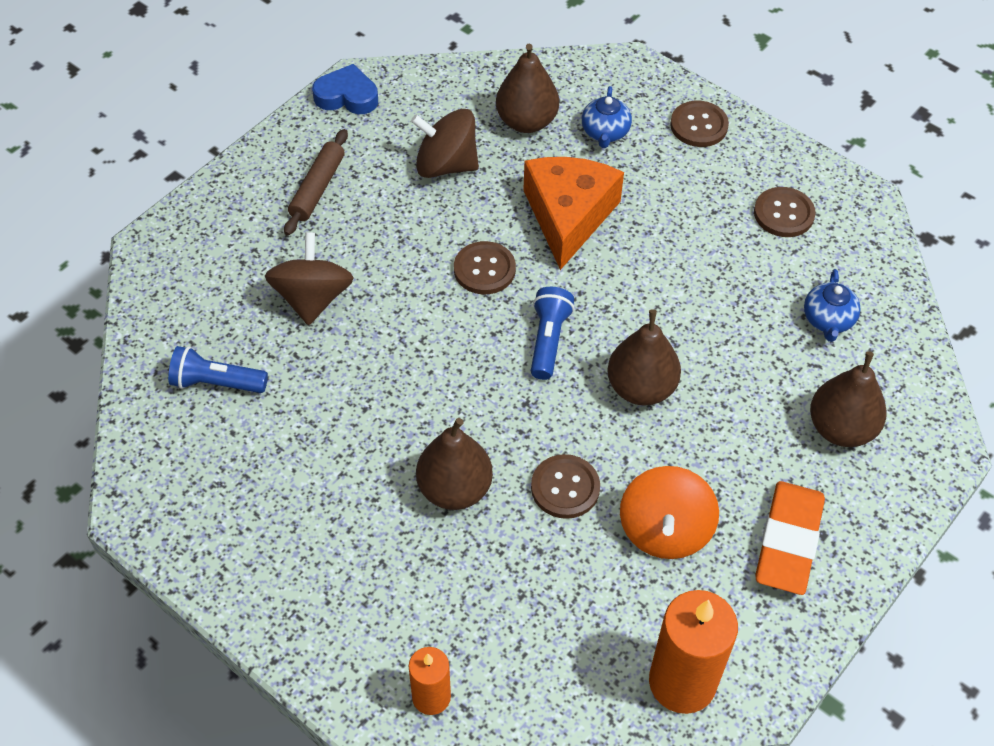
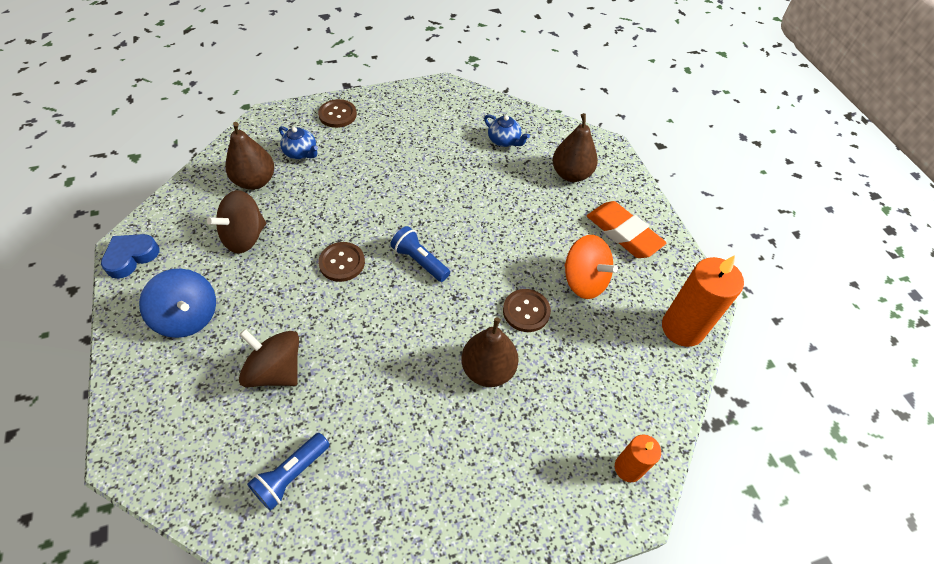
camera: 60 degrees left, 0 degrees up
brown rolling pin [284,129,348,236] -> blue spinning top [139,269,216,338]
orange cheese [523,157,624,270] -> none
brown pear [607,309,681,406] -> none
brown button [754,187,816,237] -> none

